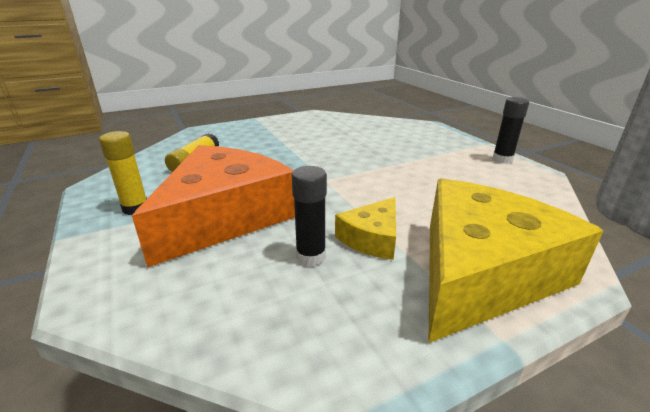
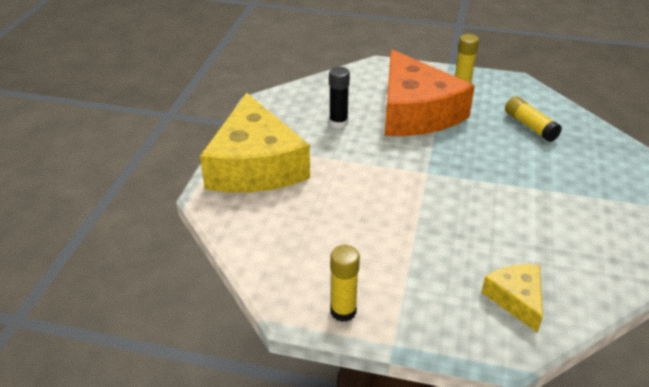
camera: 130 degrees right, 10 degrees up
yellow cheese [335,197,396,260] -> yellow cheese moved to [481,264,543,333]
black glue stick [492,97,529,164] -> yellow glue stick [330,245,360,322]

